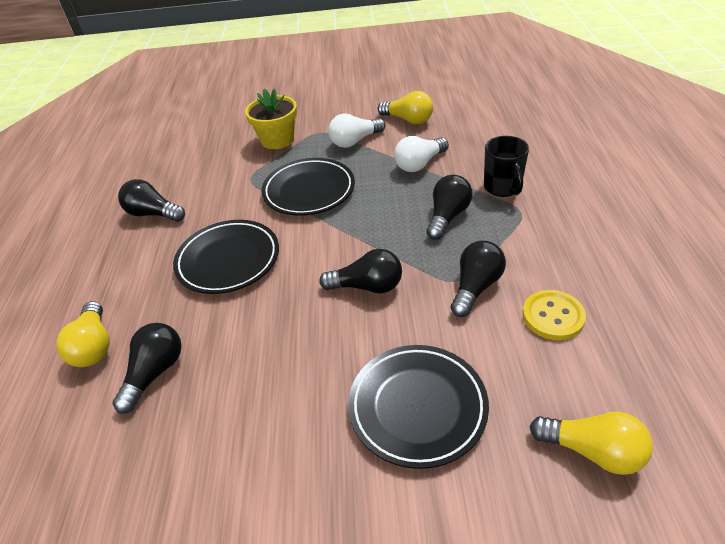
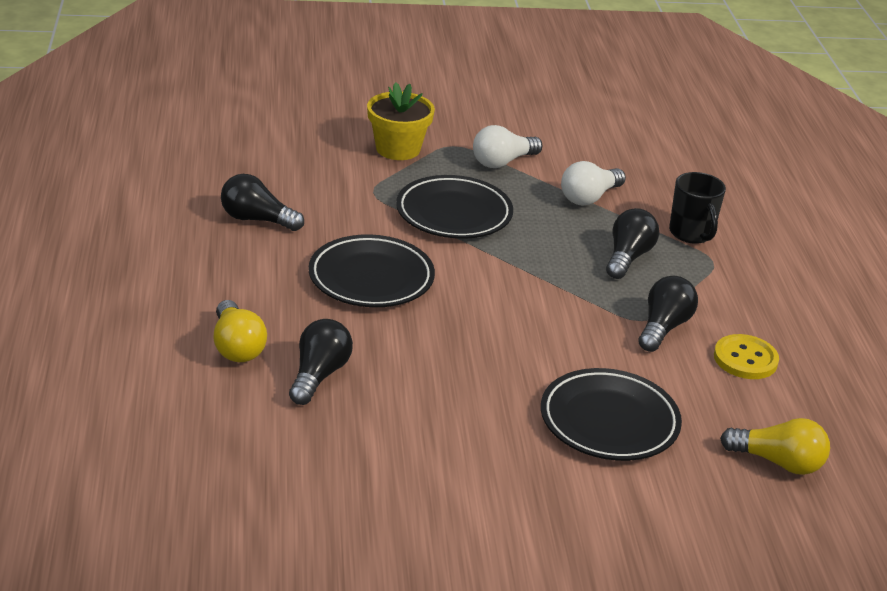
camera: 10 degrees left, 10 degrees down
black light bulb [319,249,402,293] -> none
yellow light bulb [378,91,433,124] -> none

